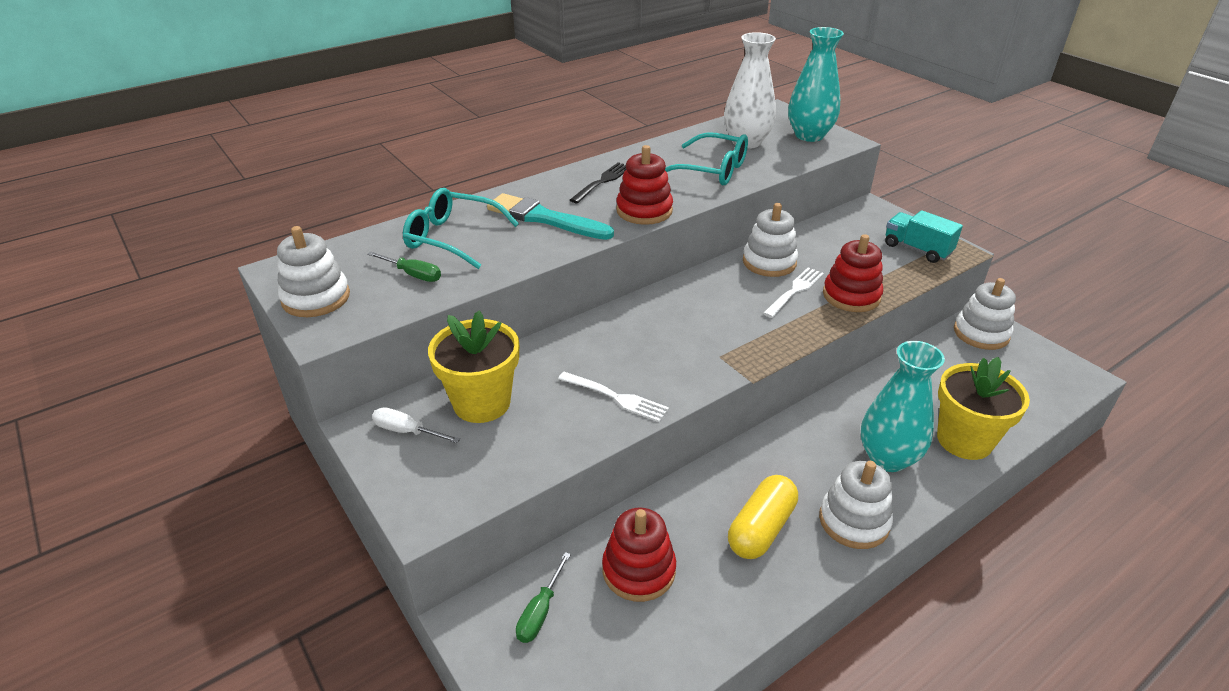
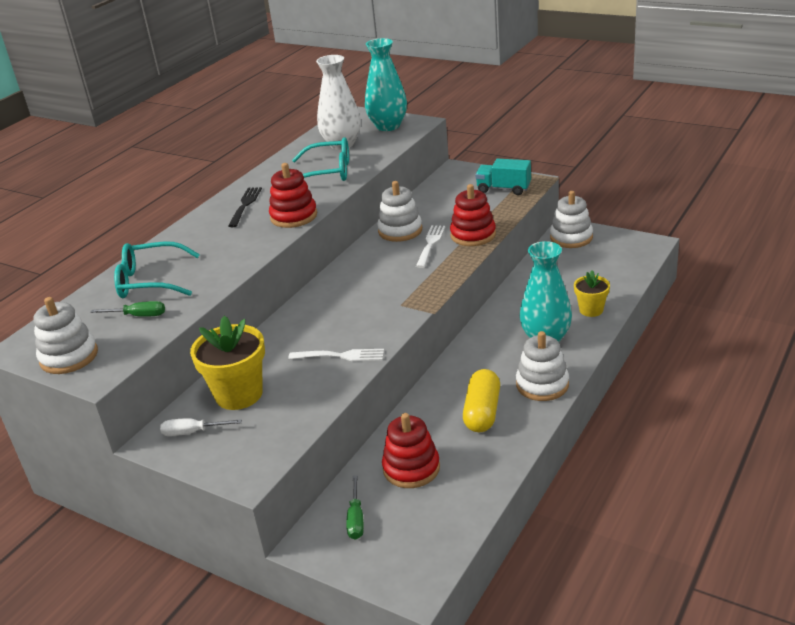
camera: 20 degrees left, 5 degrees down
turquoise brush [487,193,614,240] -> none
yellow flower pot [937,357,1030,460] -> yellow flower pot [574,270,610,317], size x0.58

